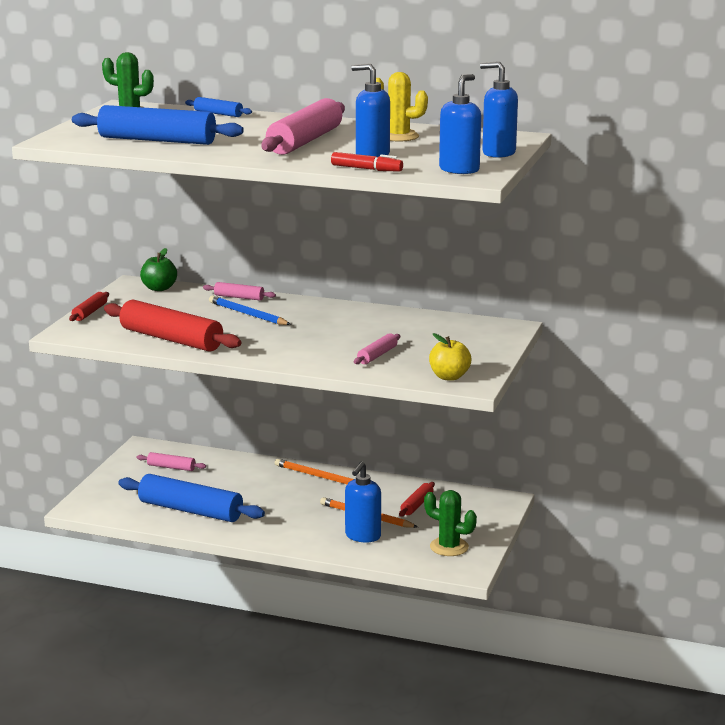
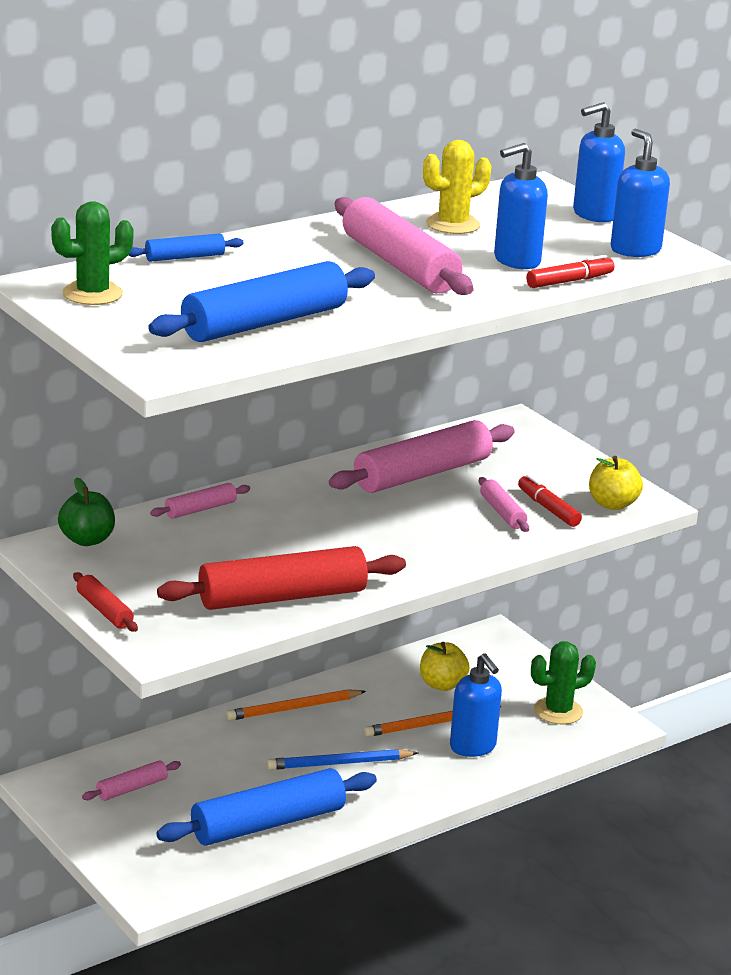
camera: 55 degrees left, 5 degrees up
blue pencil [209,296,291,325] -> blue pencil moved to [267,749,418,770]
red rolling pin [399,482,435,517] -> yellow apple [420,642,469,691]
none -> pink rolling pin [329,420,515,493]
none -> red marker [518,474,582,527]

